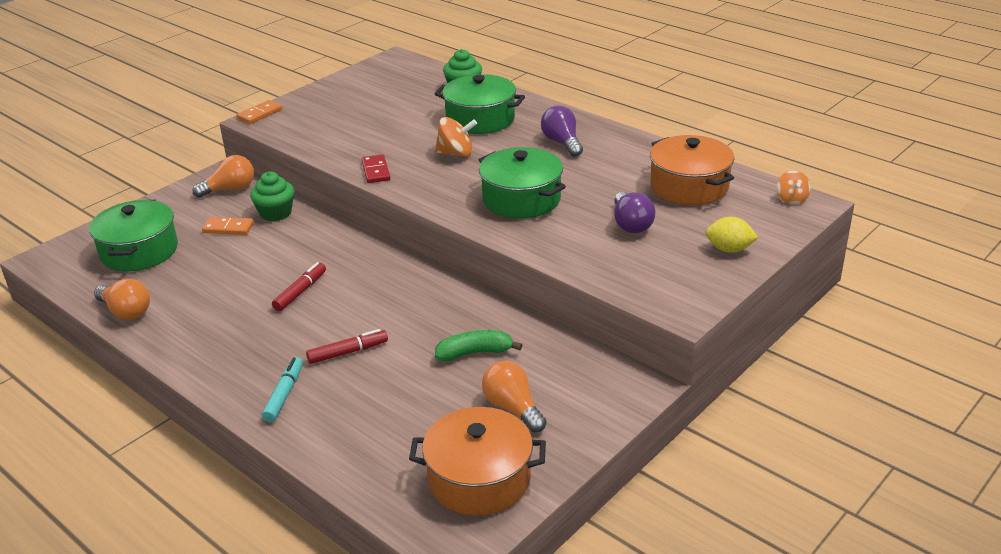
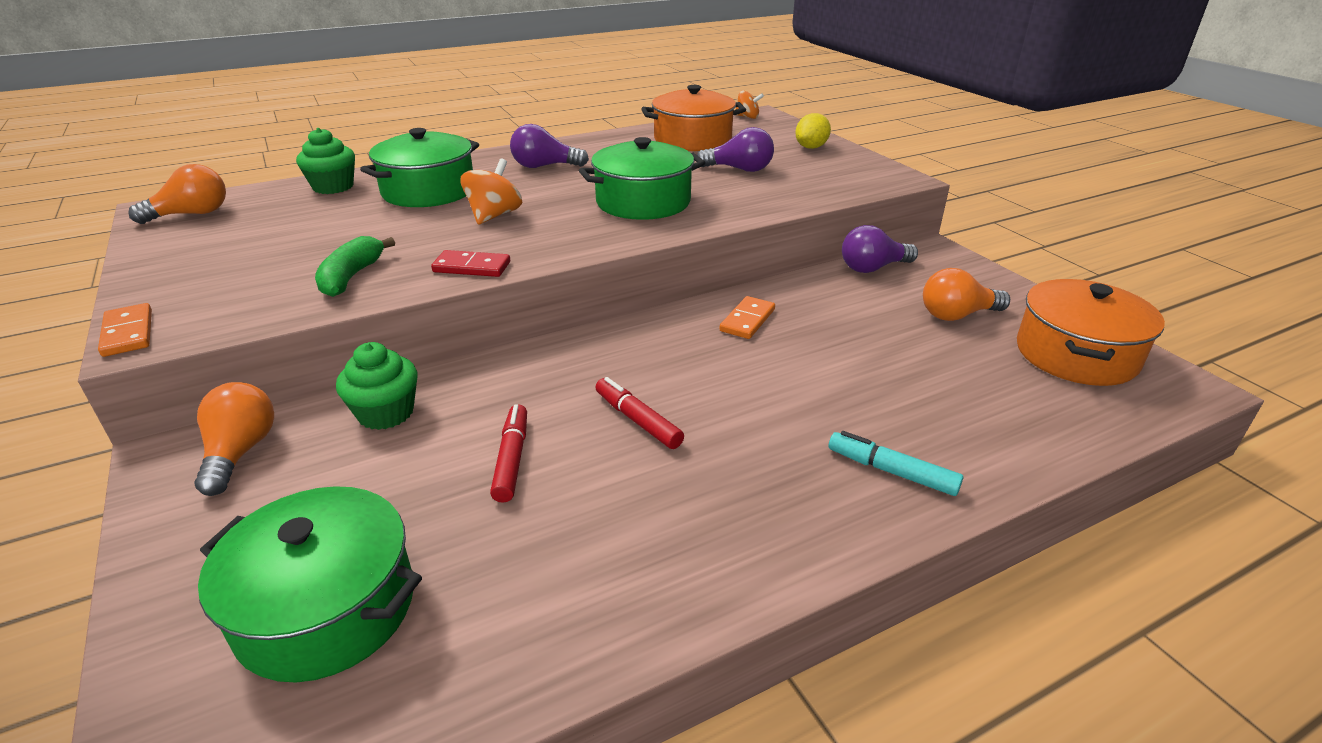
camera: 70 degrees left, 0 degrees up
orange light bulb [94,278,150,320] -> orange light bulb moved to [128,164,226,224]
orange domino [202,217,254,235] -> orange domino moved to [719,296,775,339]
red marker [306,329,388,364] -> red marker moved to [490,404,527,503]
green banana [435,330,522,361] -> green banana moved to [315,236,395,297]
none -> purple light bulb [842,225,918,273]

